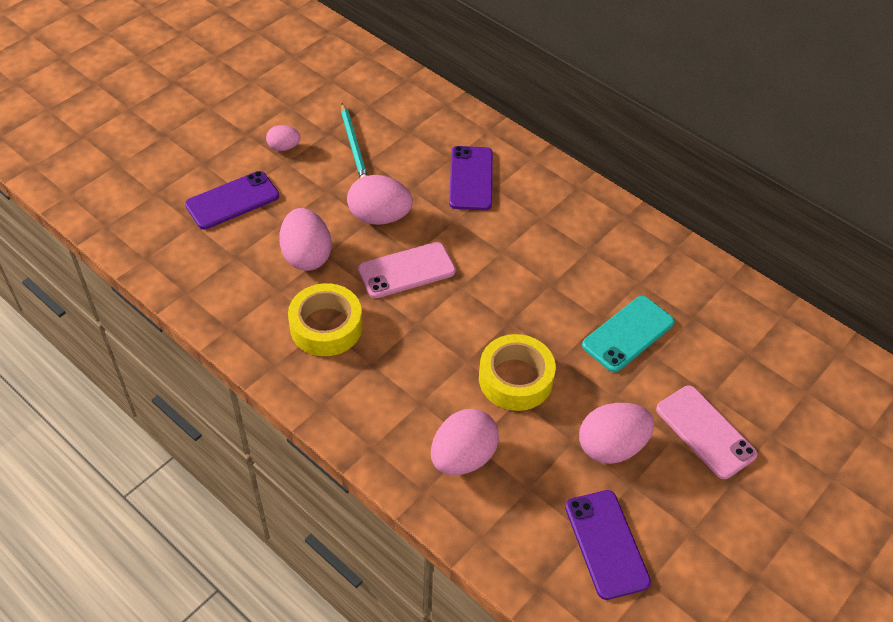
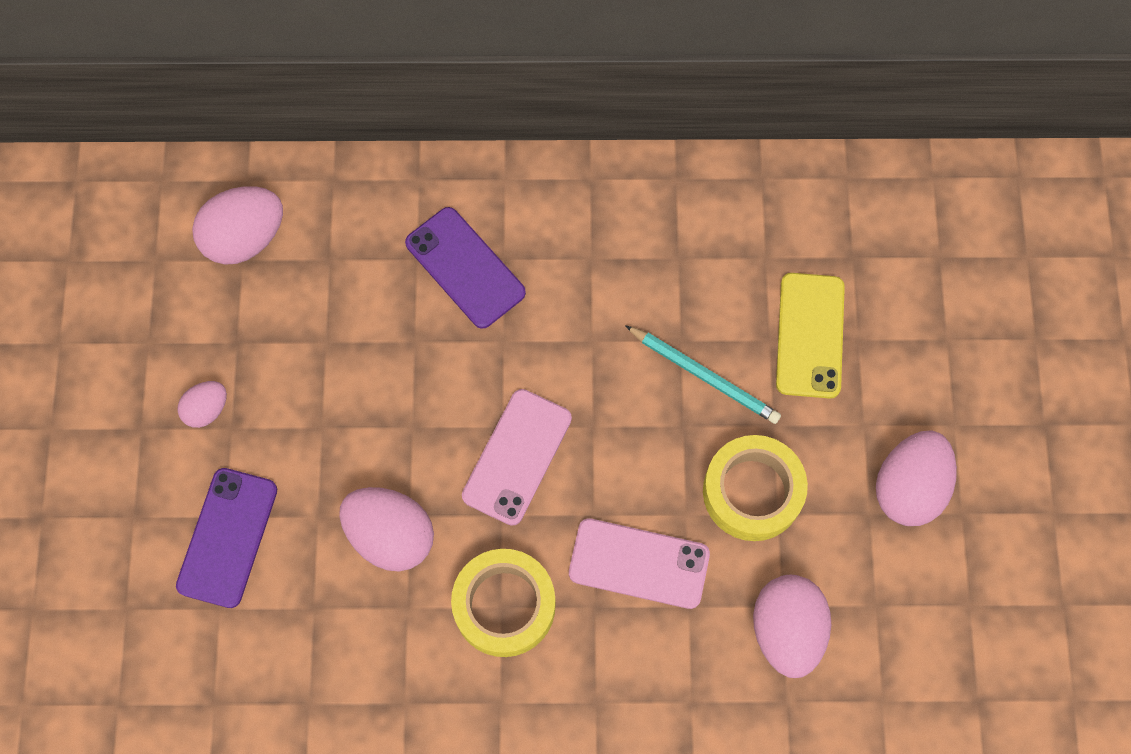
camera: 40 degrees left, 20 degrees up
turquoise pencil [341,103,368,178] -> turquoise pencil moved to [625,325,781,424]
pink egg [347,175,413,225] -> pink egg moved to [192,186,283,265]
purple phone [565,490,651,600] -> none
turquoise phone [582,296,675,372] -> yellow phone [776,273,845,399]
pink phone [656,385,758,479] -> pink phone moved to [569,518,710,609]

